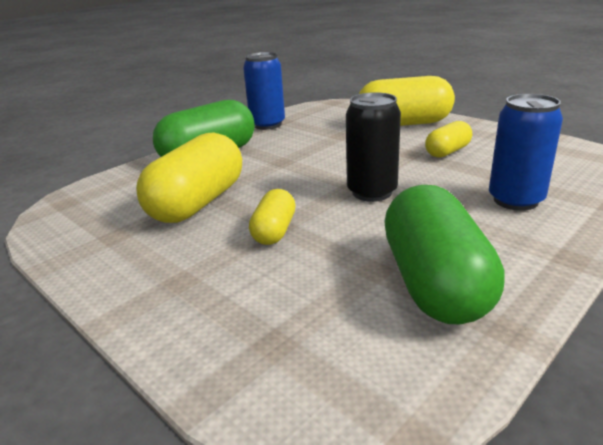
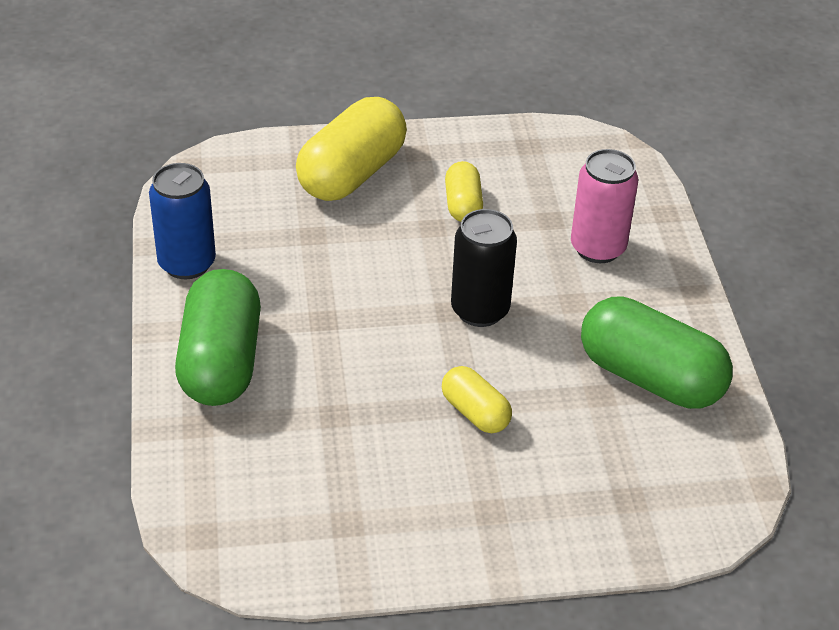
camera: 55 degrees left, 15 degrees up
yellow capsule [136,133,242,223] -> none
blue can [489,94,563,211] -> pink can [571,149,638,263]

